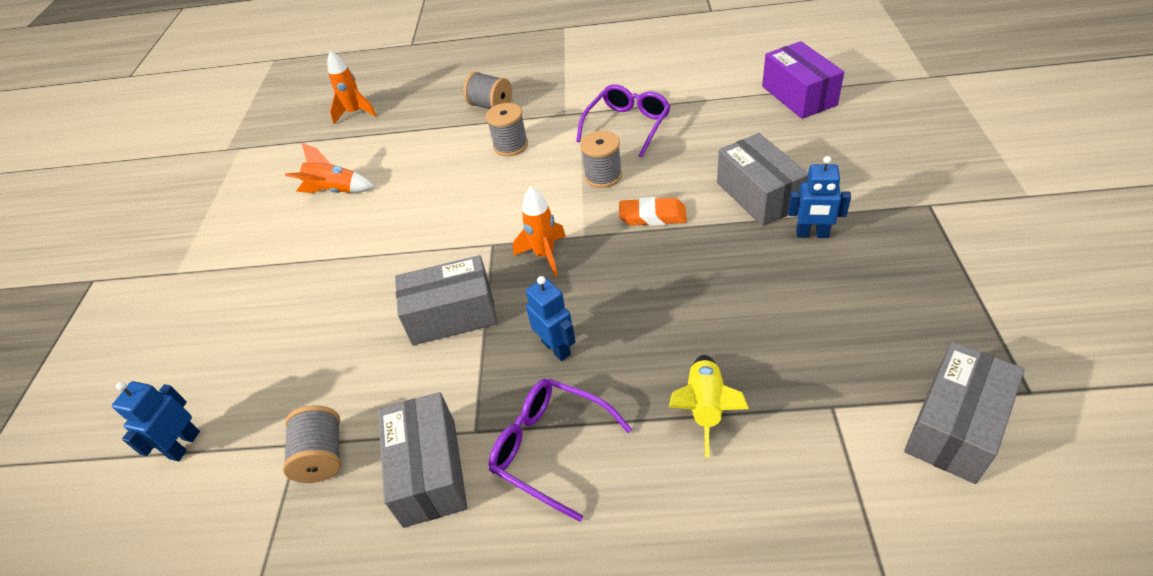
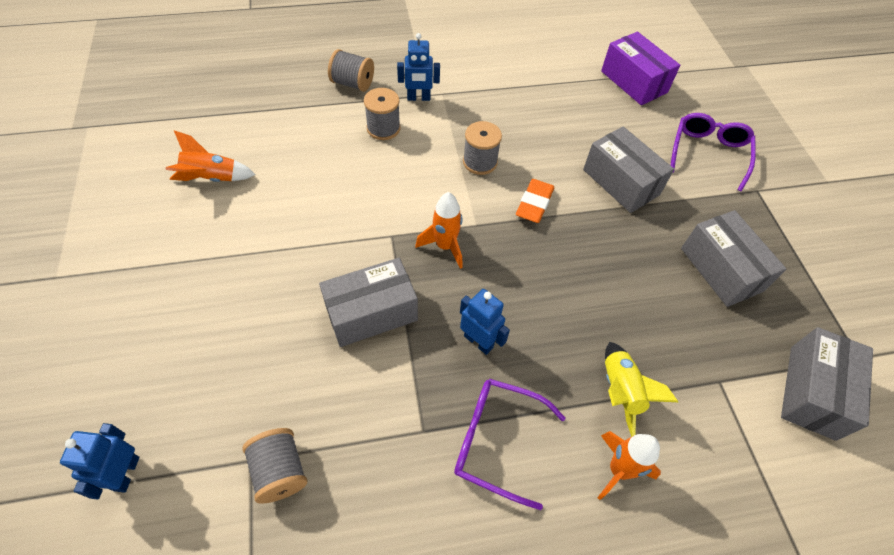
camera: 20 degrees left, 10 degrees up
orange rocket [327,51,377,124] -> orange rocket moved to [597,431,661,500]
grey box [378,392,467,528] -> grey box moved to [681,210,786,307]
purple glasses [576,84,670,157] -> purple glasses moved to [671,113,756,192]
orange eraser [619,197,687,226] -> orange eraser turned 60 degrees counterclockwise [516,179,554,223]
blue robot [788,156,851,238] -> blue robot moved to [397,33,440,101]

